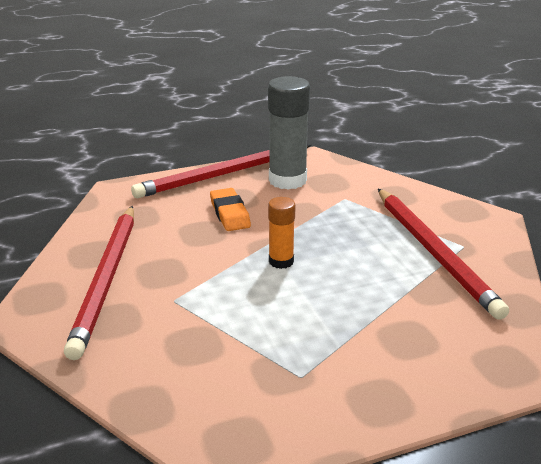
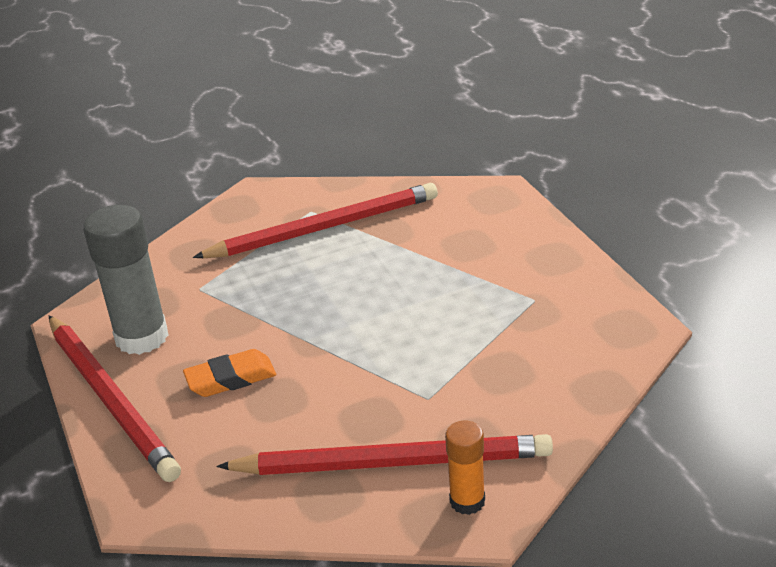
camera: 90 degrees left, 5 degrees up
orange glue stick [268,197,296,269] -> orange glue stick moved to [445,421,485,515]

